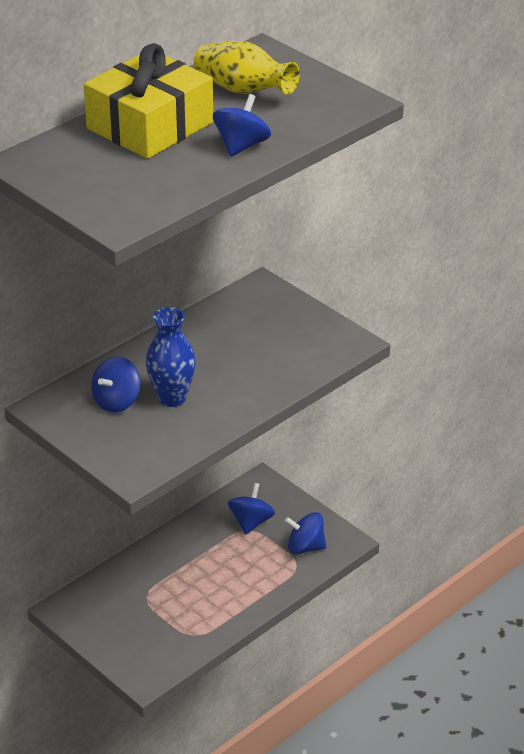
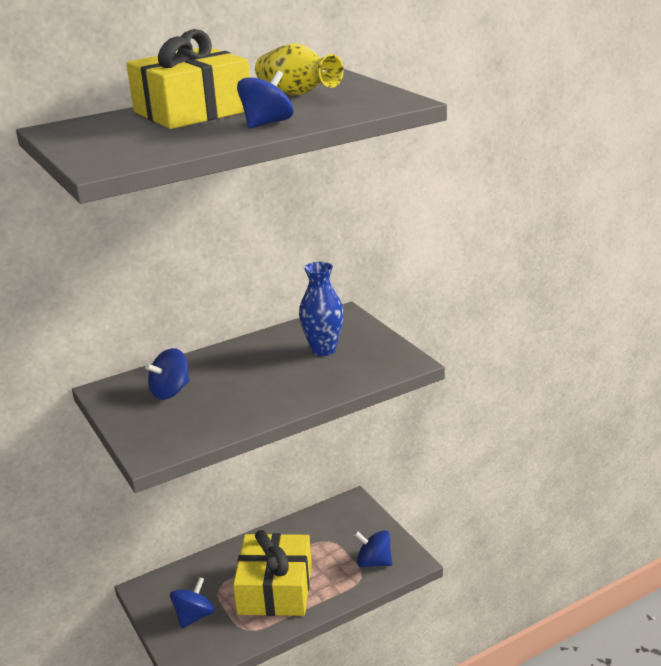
camera: 15 degrees right, 10 degrees down
blue vase [146,307,196,407] -> blue vase moved to [299,262,344,356]
blue spinning top [228,483,275,535] -> blue spinning top moved to [170,577,215,628]
none -> yellow gift [233,530,312,616]

